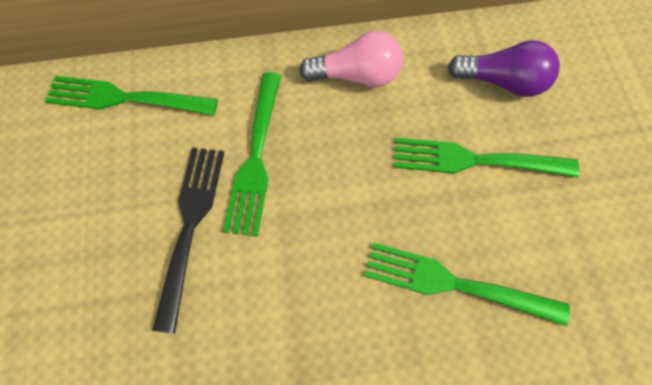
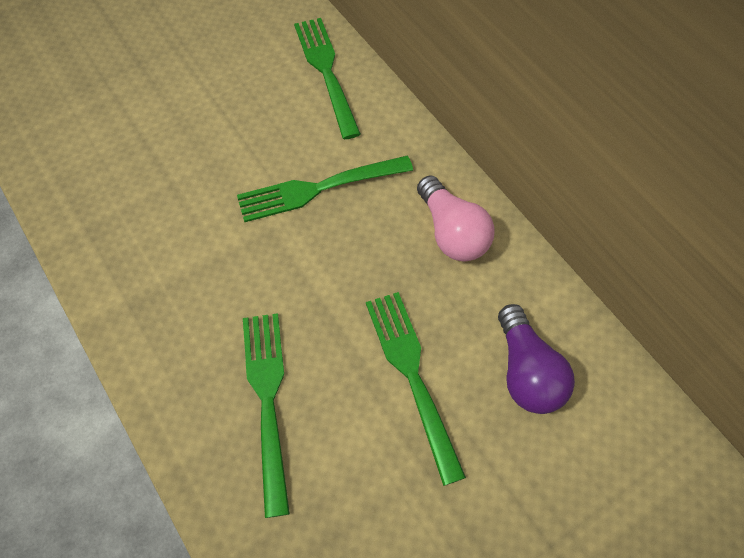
camera: 65 degrees right, 5 degrees down
black fork [152,148,224,334] -> none

